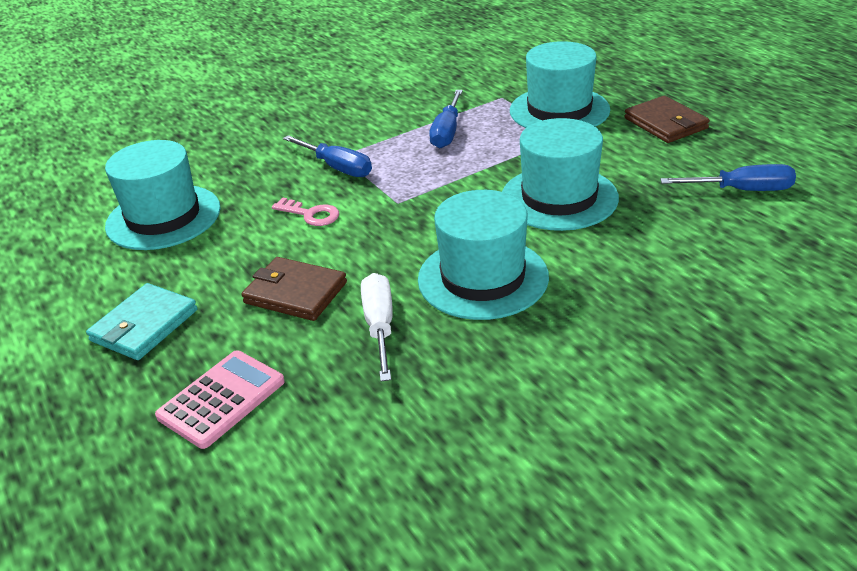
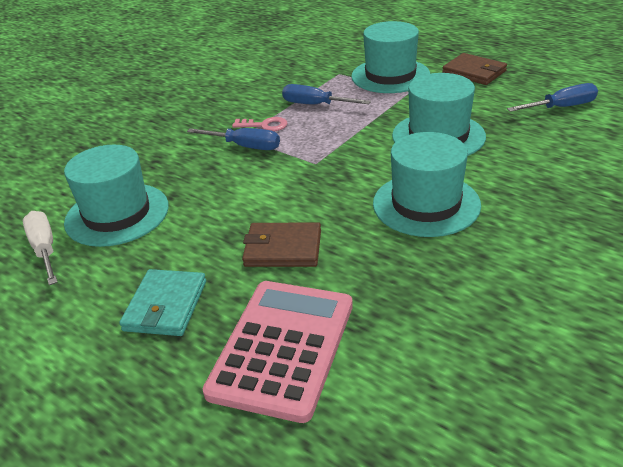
camera: 20 degrees left, 0 degrees up
pink calculator [155,350,285,449] -> pink calculator [203,281,353,423], size x1.60
pink key [272,197,339,226] -> pink key moved to [232,117,288,131]
white screwdriver [361,273,393,381] -> white screwdriver moved to [23,211,58,285]
blue screwdriver [429,90,463,148] -> blue screwdriver turned 120 degrees clockwise [282,84,371,105]

